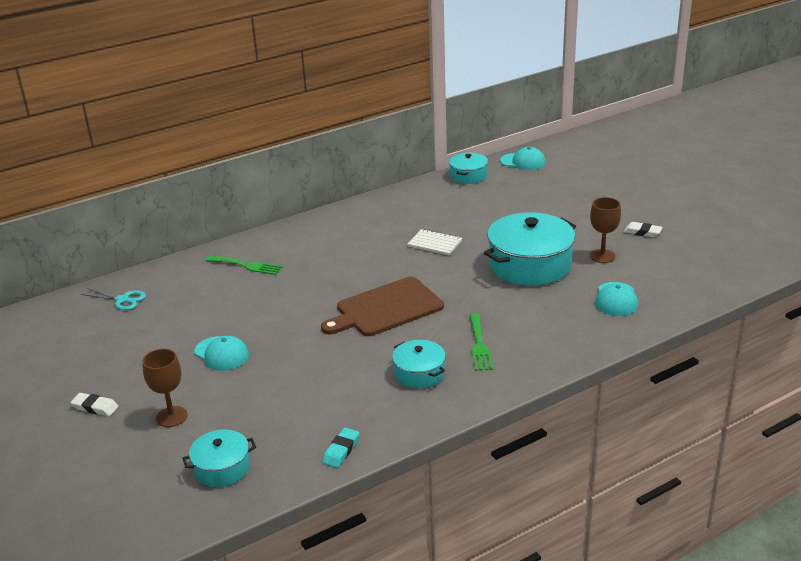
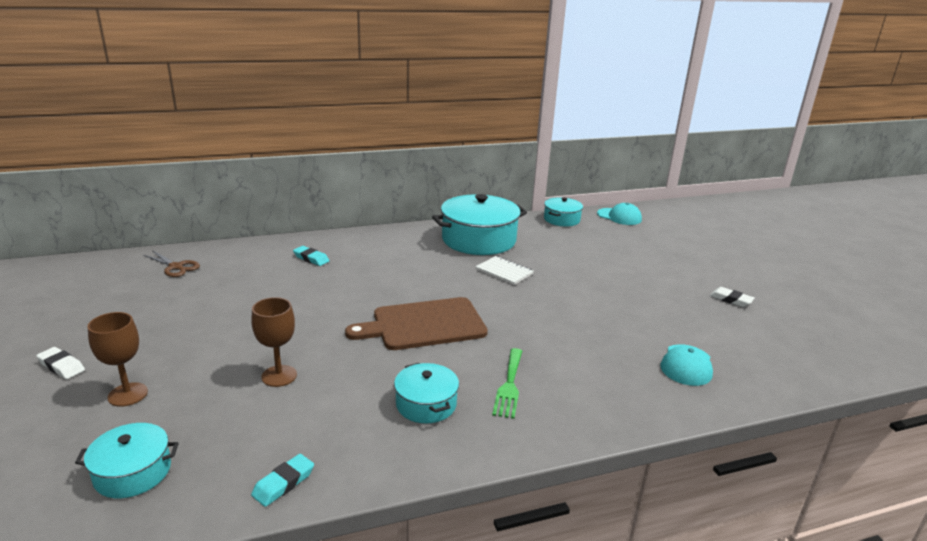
camera: 10 degrees right, 5 degrees down
turquoise scissors [81,288,146,310] -> brown scissors [143,251,200,277]
turquoise cap [194,336,249,371] -> none
green fork [206,256,283,275] -> turquoise eraser [293,246,329,266]
turquoise pot [484,212,576,286] -> turquoise pot moved to [432,194,527,255]
brown goblet [590,197,621,263] -> brown goblet moved to [251,297,297,387]

